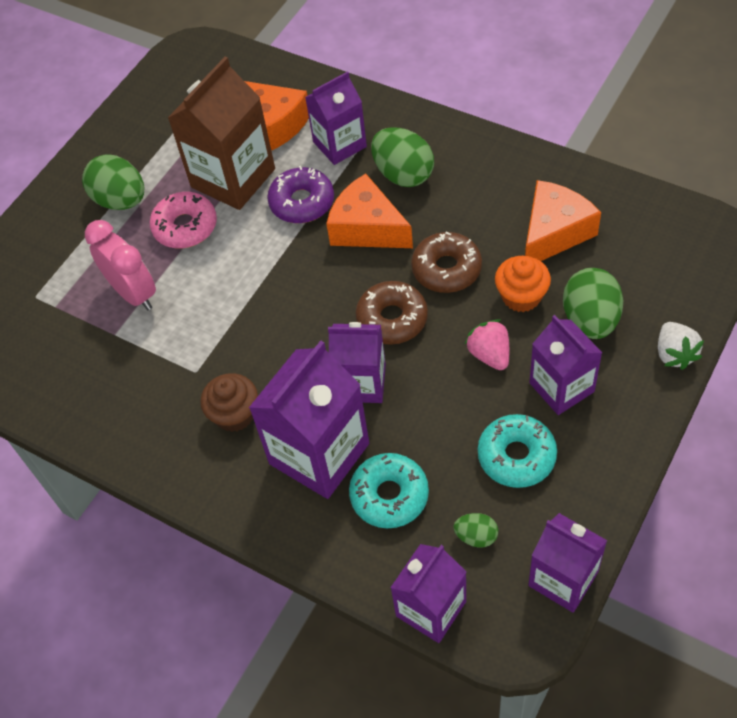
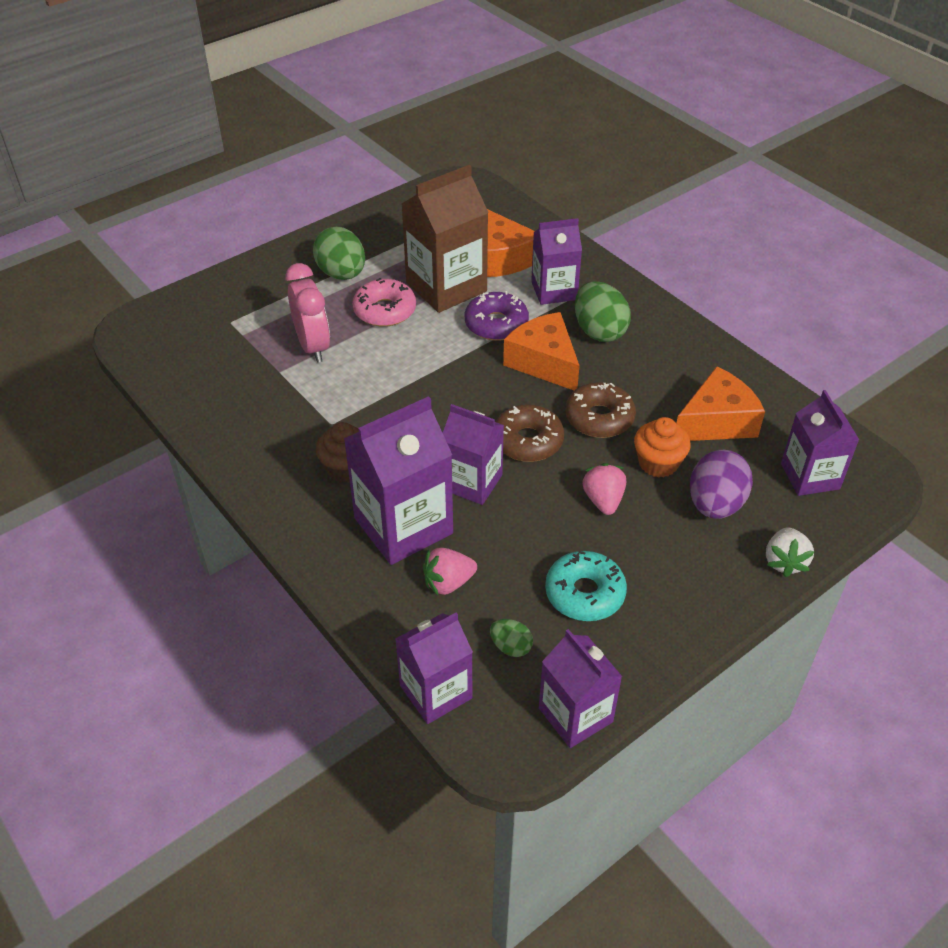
camera: 15 degrees right, 10 degrees down
turquoise donut [349,453,429,528] -> pink strawberry [423,548,477,596]
purple carton [529,315,602,415] -> purple carton moved to [781,390,859,496]
green egg [563,268,623,339] -> purple egg [690,450,753,519]

